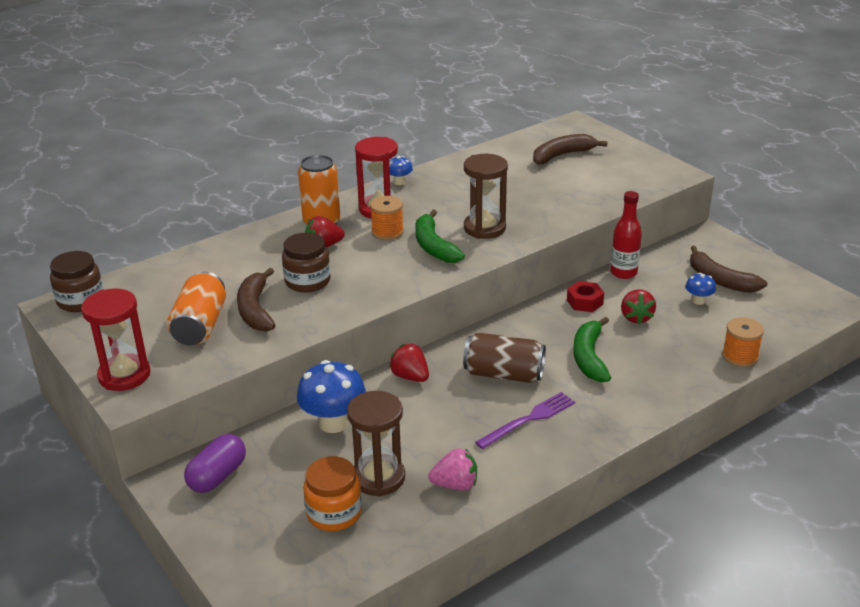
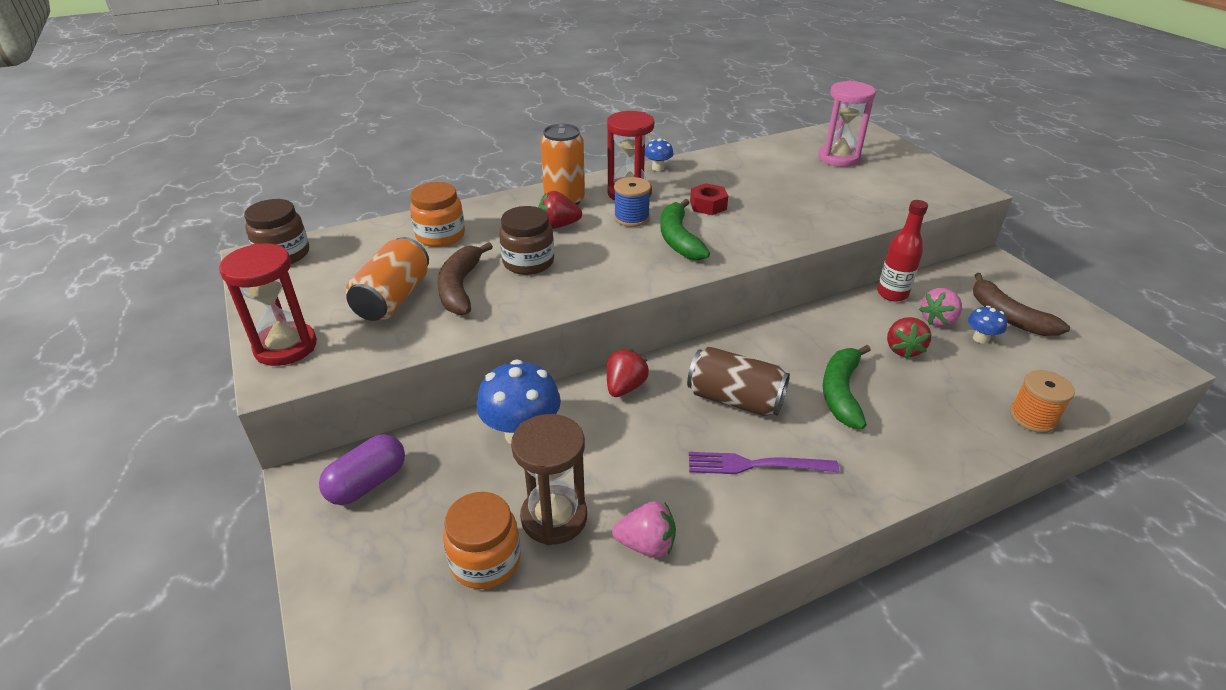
camera: 10 degrees right, 5 degrees up
orange spool [370,196,404,240] -> blue spool [614,177,651,227]
red strawberry [389,343,429,382] -> red strawberry turned 60 degrees clockwise [607,349,649,397]
brown hourglass [464,154,508,239] -> none
purple fork [475,392,575,449] -> purple fork turned 150 degrees counterclockwise [689,452,839,474]
brown banana [533,134,608,165] -> pink hourglass [818,81,876,167]
red nut [567,281,604,312] -> red nut moved to [690,183,728,215]
none -> orange jar [410,182,465,247]
none -> pink strawberry [919,288,962,327]

